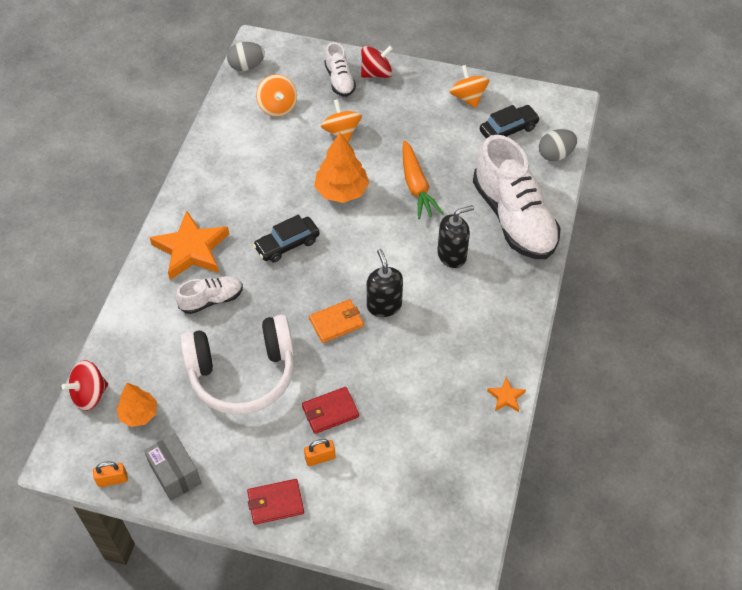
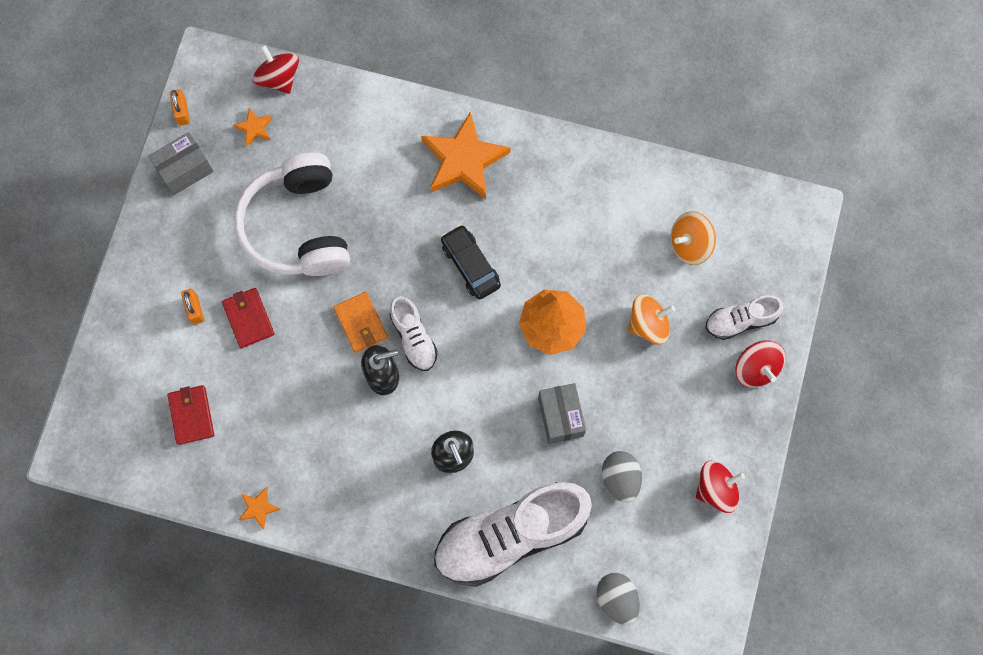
camera: 90 degrees right, 20 degrees up
orange tree [116,383,157,427] -> orange star [233,108,273,146]
white shoe [176,276,243,314] -> white shoe moved to [389,296,438,371]
grey egg [227,42,265,71] -> grey egg moved to [602,451,642,503]
red wallet [247,479,304,525] -> red wallet moved to [167,385,214,445]
orange carrot [402,140,443,219] -> grey box [538,383,586,444]
orange spinning top [450,65,489,108] -> red spinning top [696,460,745,513]
black car [480,105,540,138] -> none

